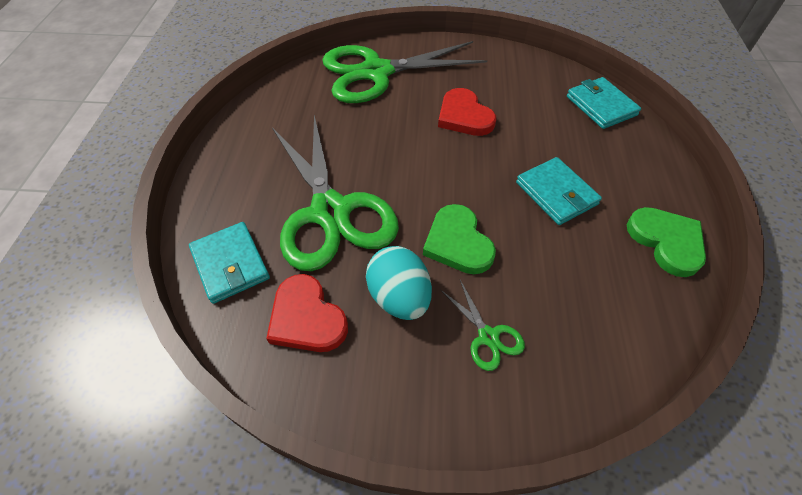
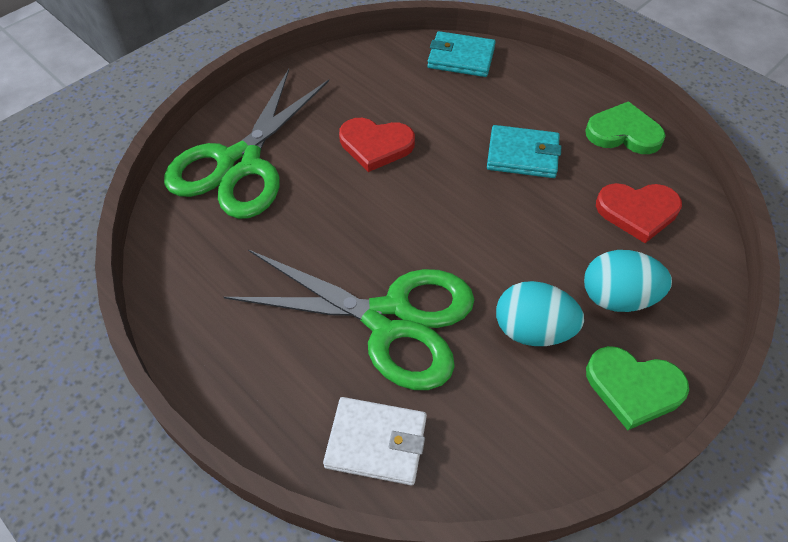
camera: 50 degrees left, 0 degrees up
turquoise wallet [189,222,270,304] -> white wallet [323,397,427,485]
red heart [266,274,348,352] -> red heart moved to [596,183,682,243]
green heart [423,204,496,274] -> green heart moved to [586,346,689,430]
green scissors [441,280,525,371] -> turquoise egg [584,250,672,312]

